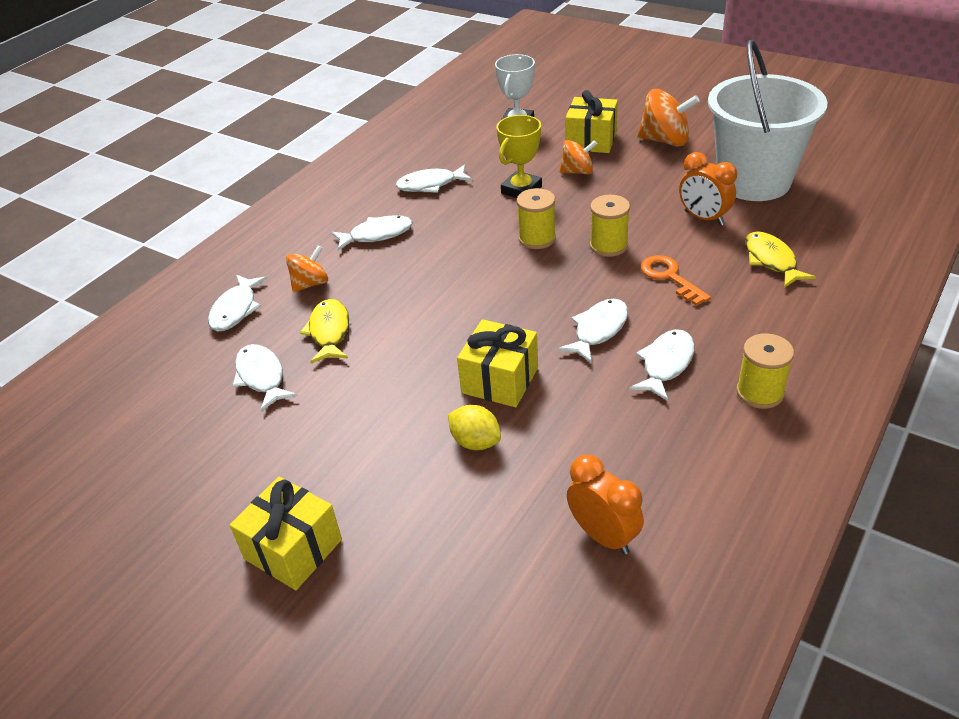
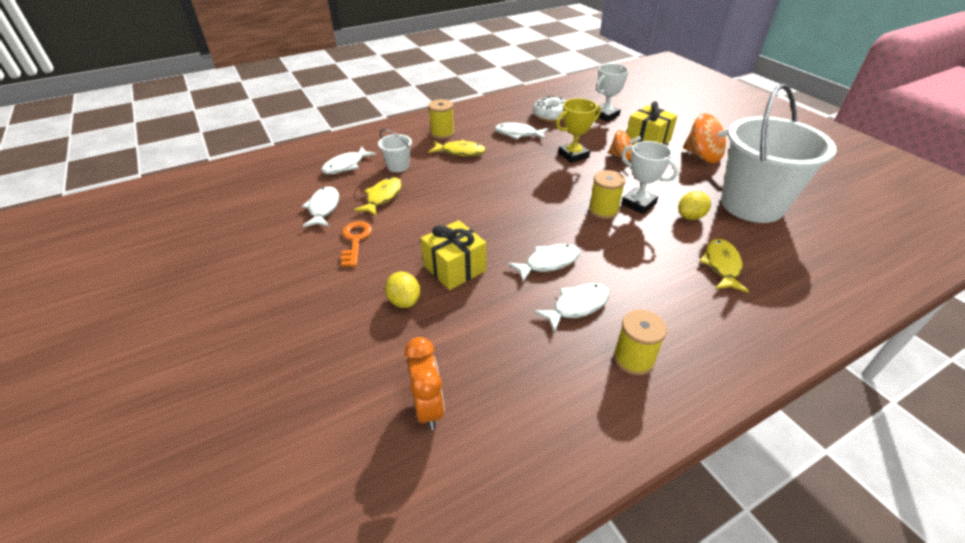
camera: 25 degrees right, 0 degrees up
yellow gift [230,477,342,590] -> none
orange spinning top [286,245,328,292] -> white bucket [378,129,412,172]
white fish [331,215,412,251] -> yellow fish [429,140,486,156]
yellow spool [517,188,556,249] -> yellow spool moved to [428,99,455,139]
orange key [641,255,711,306] -> orange key moved to [341,221,372,267]
orange clock [679,152,737,226] -> yellow lemon [678,191,711,220]
none -> white donut [533,96,566,122]
none -> white trophy [621,141,678,214]

